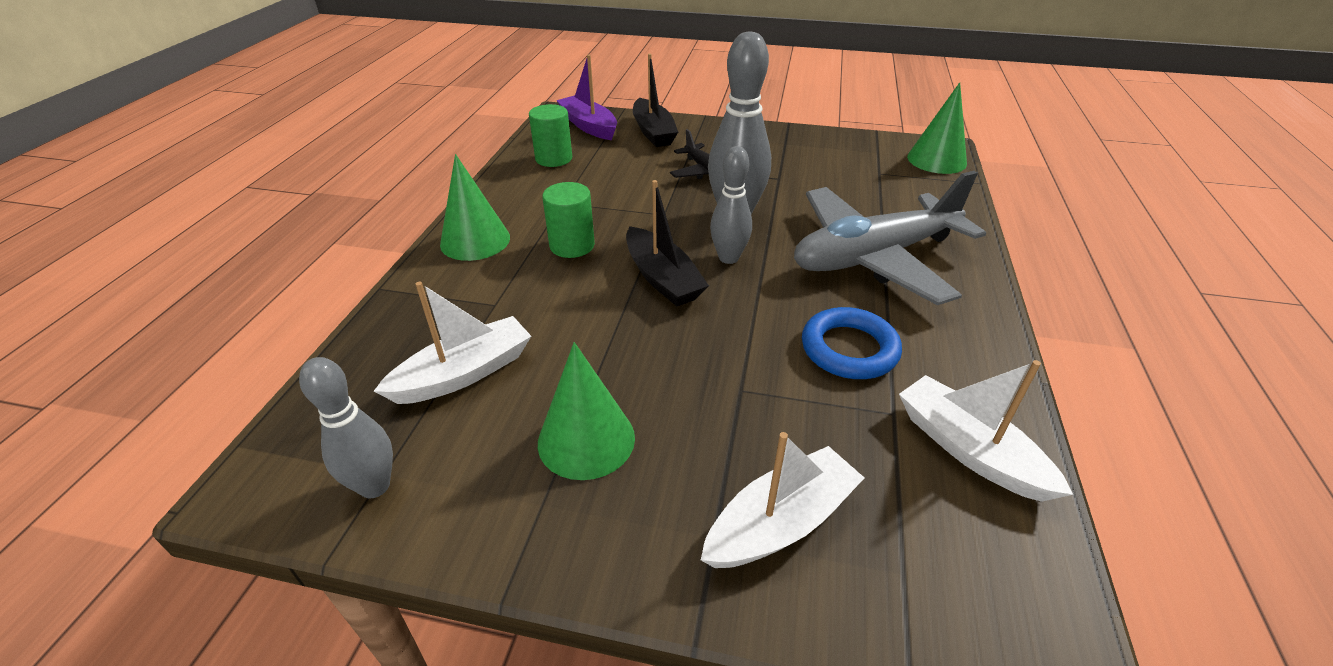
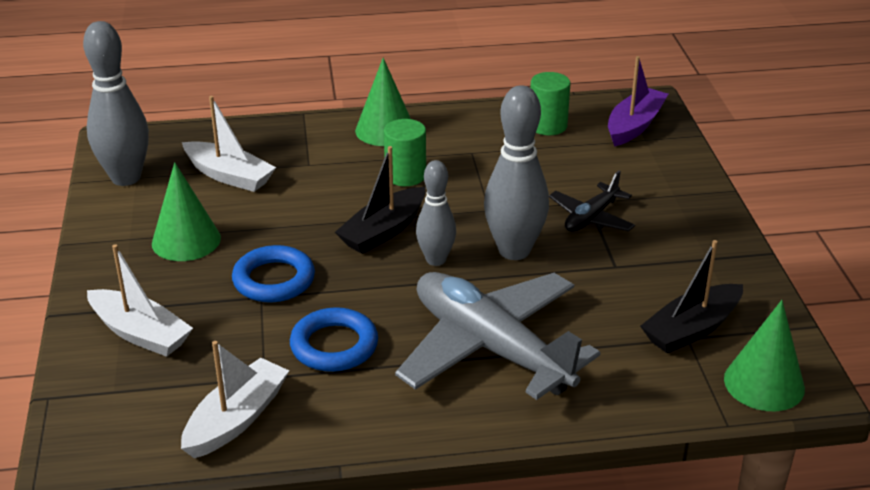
camera: 70 degrees right, 5 degrees down
grey bowling pin [299,357,393,498] -> grey bowling pin [83,21,149,186], size x1.61
black boat [633,54,678,147] -> black boat moved to [640,240,743,353]
none -> blue ring [232,245,315,302]

